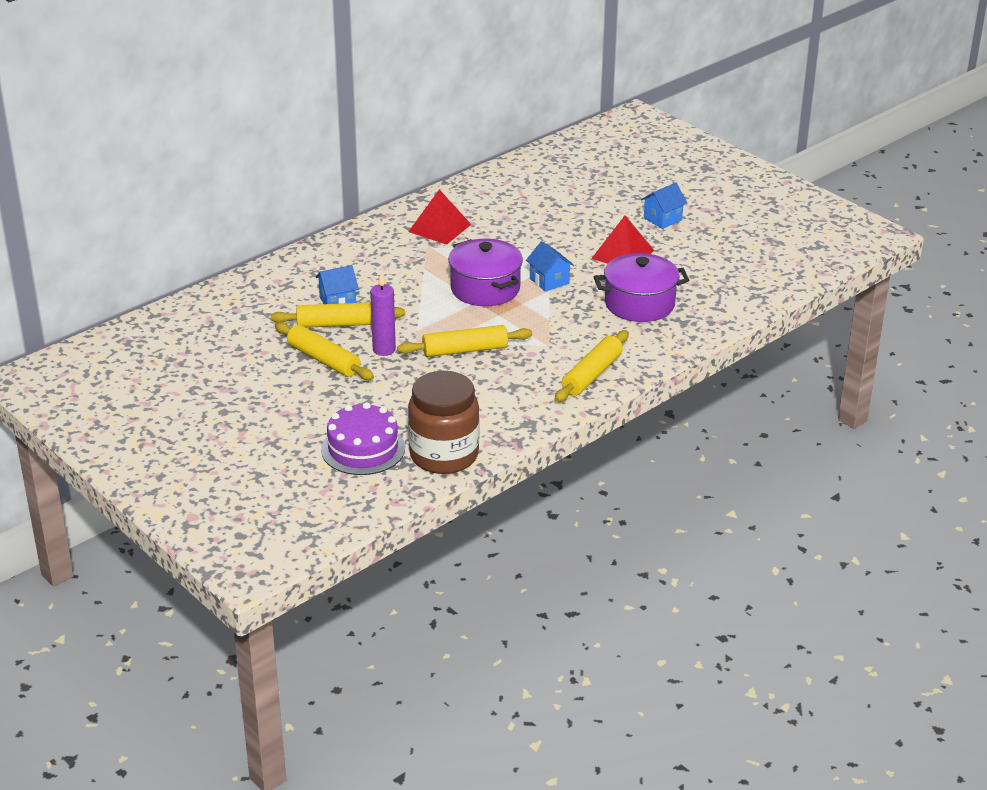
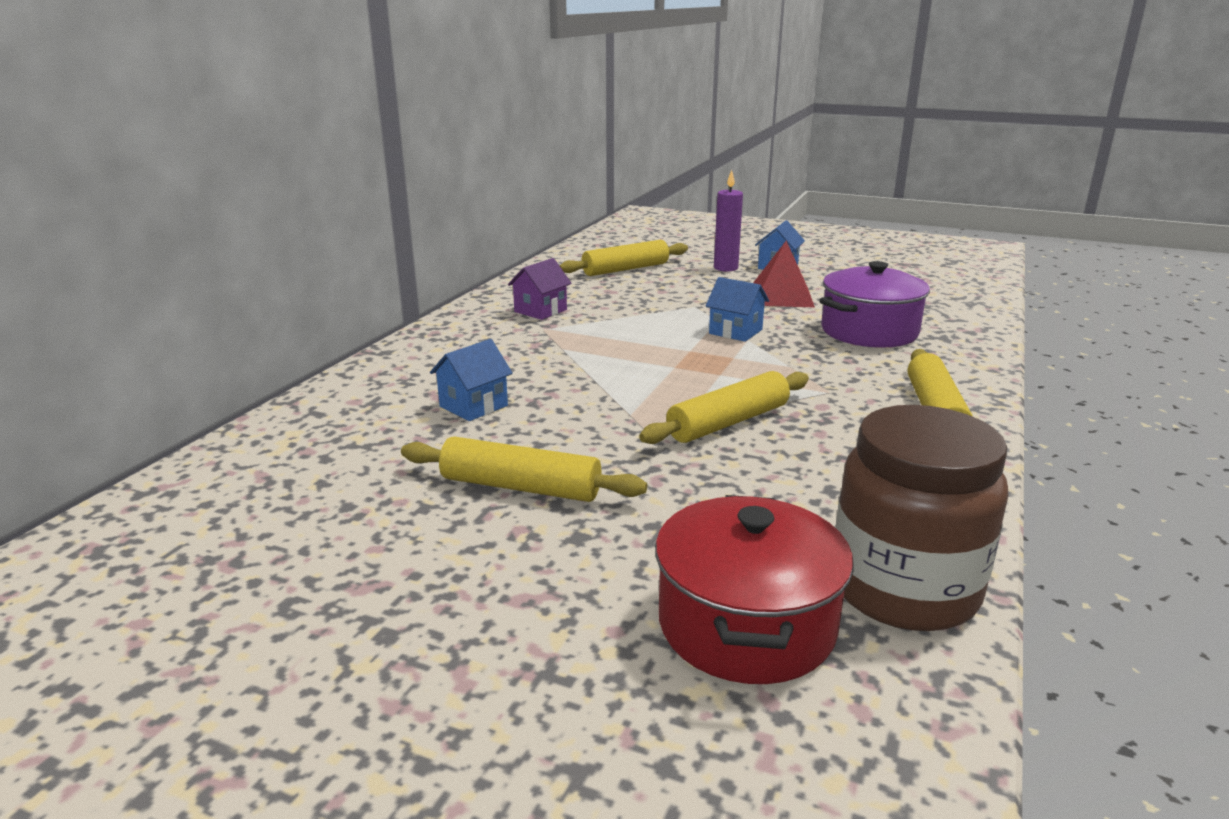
camera: 25 degrees left, 10 degrees down
yellow rolling pin [270,302,405,328] -> yellow rolling pin moved to [560,240,688,276]
purple cake [321,402,405,475] -> red pot [655,495,854,684]
purple candle [370,272,396,356] -> purple candle moved to [714,170,743,272]
red pyramid [408,189,471,245] -> purple house [508,258,572,320]
purple pot [448,239,523,306] -> none

